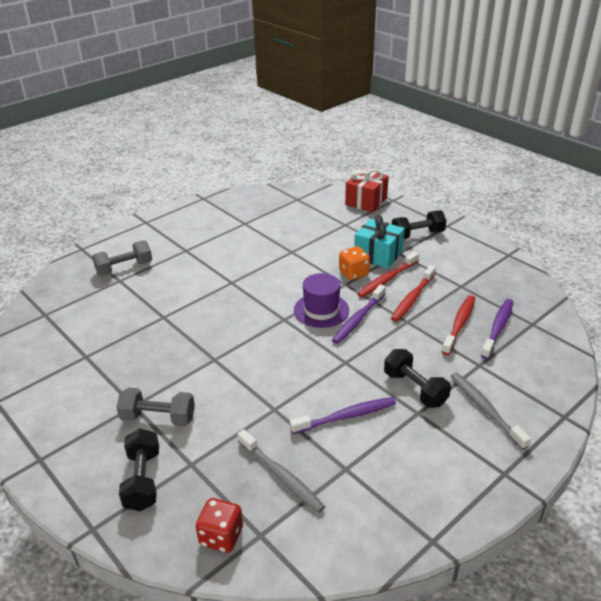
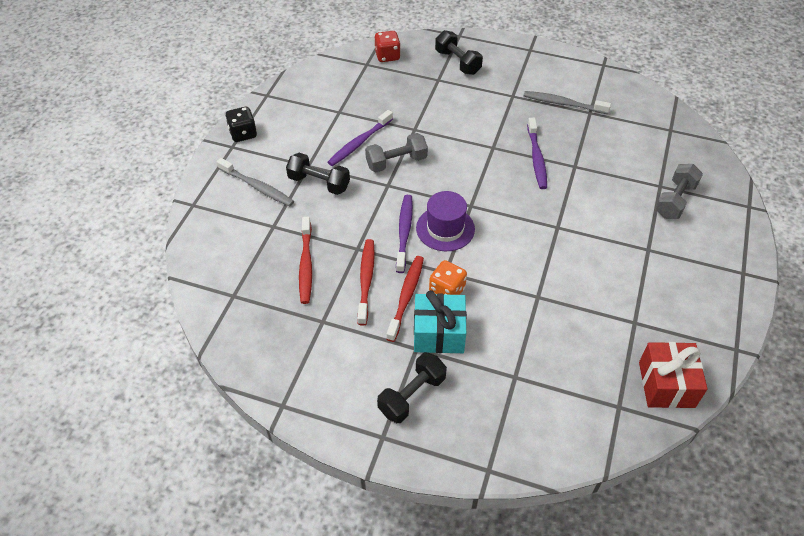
camera: 150 degrees right, 15 degrees up
grey dumbbell [116,388,195,426] -> grey dumbbell moved to [365,133,428,172]
grey toothbrush [237,429,325,513] -> grey toothbrush moved to [524,91,611,114]
red gift [345,169,389,212] -> red gift moved to [639,342,708,408]
purple toothbrush [481,299,513,359] -> purple toothbrush moved to [527,118,547,189]
none -> black dice [225,107,257,142]

